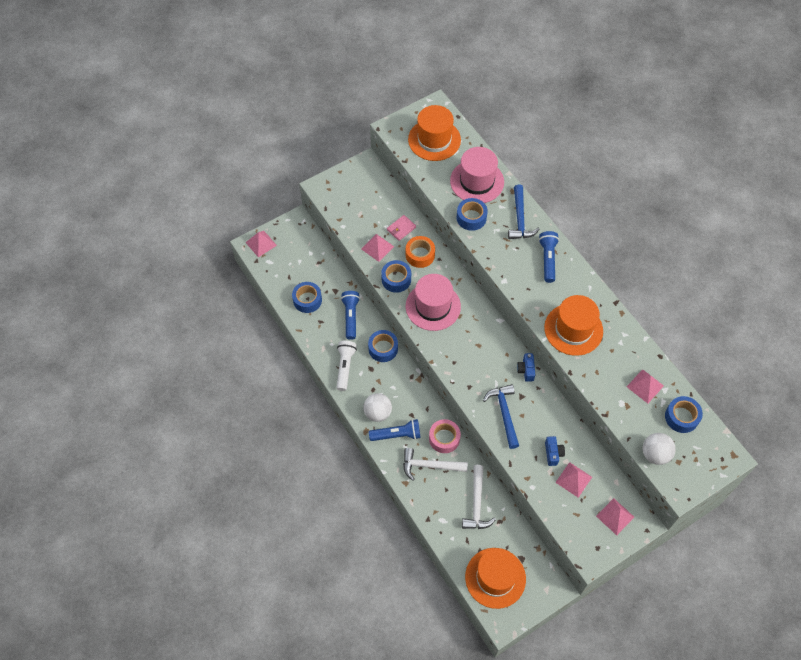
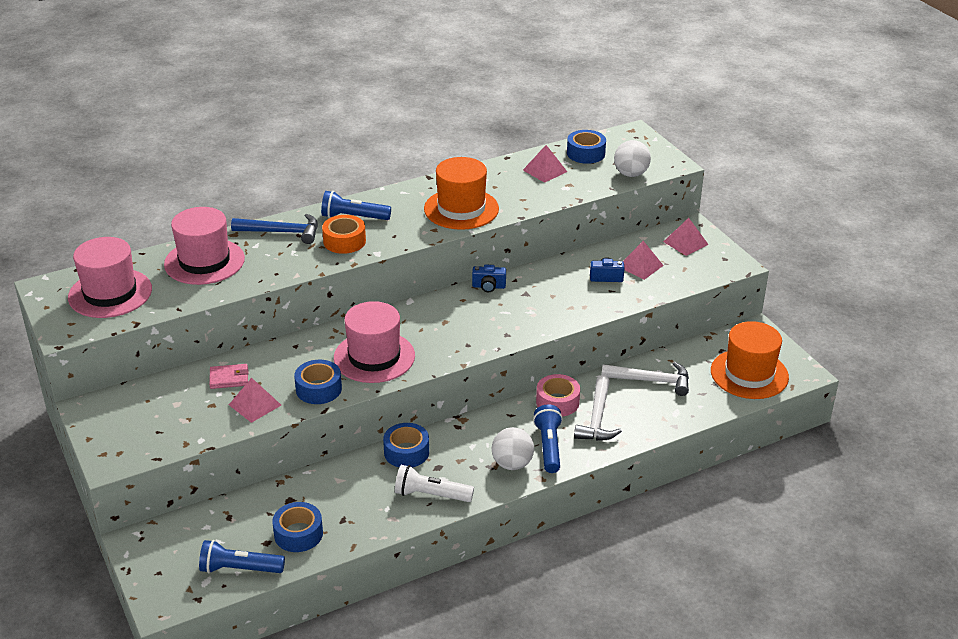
camera: 85 degrees left, 25 degrees down
pink pyramid [245,231,277,257] -> none
blue flashlight [341,291,360,340] -> blue flashlight moved to [199,540,285,573]
pink wallet [387,215,416,241] -> pink wallet turned 60 degrees counterclockwise [209,364,249,389]
orange tape [406,236,435,268] -> orange tape moved to [322,215,366,254]
orange hat [408,105,461,161] -> pink hat [68,237,152,318]
blue tape [456,198,488,231] -> none
blue hammer [483,384,519,449] -> none

